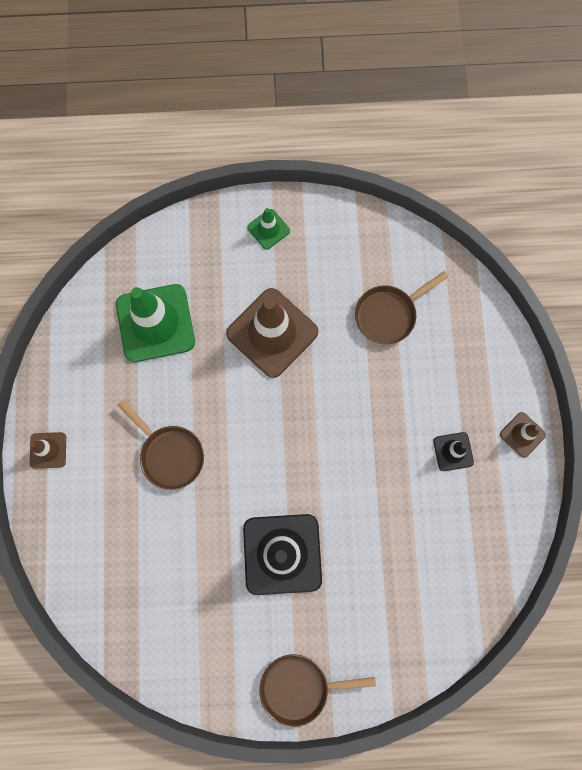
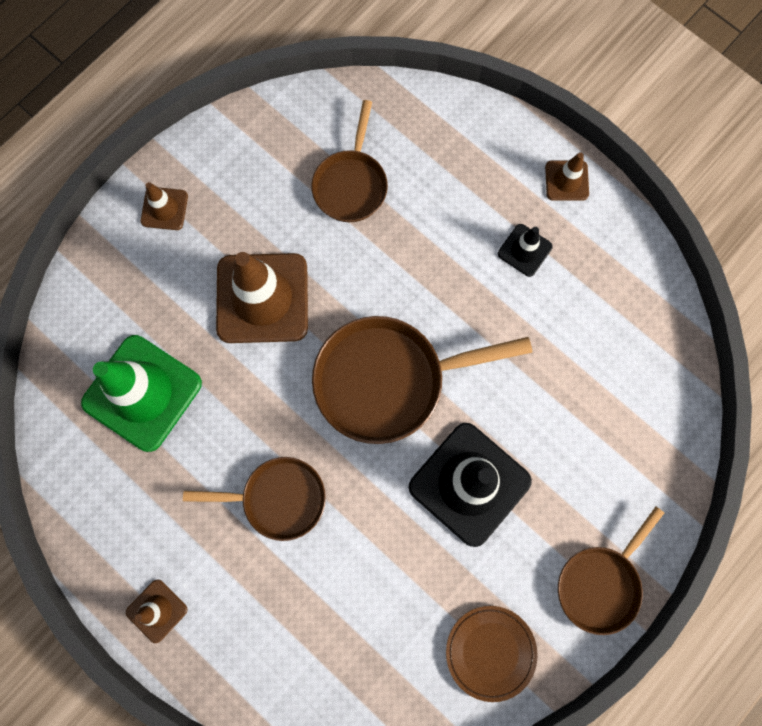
camera: 45 degrees left, 0 degrees up
green traffic cone [247,208,290,250] -> brown traffic cone [141,182,188,230]
none -> brown pan [312,316,532,444]
none -> brown plate [446,606,538,702]

